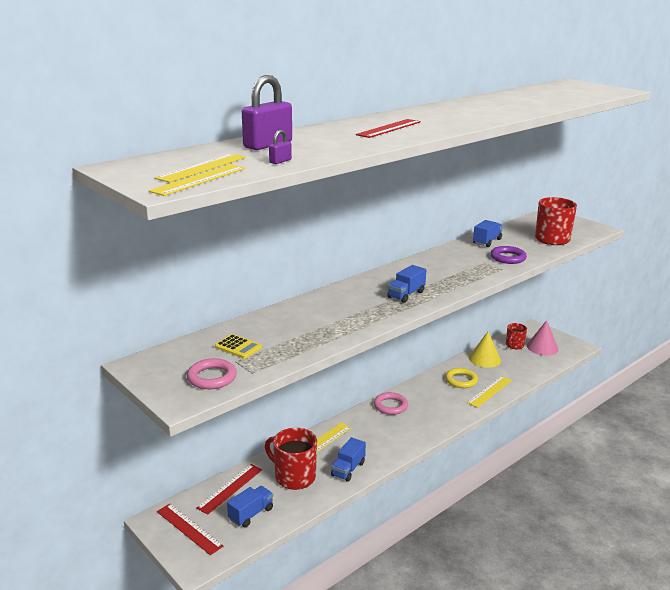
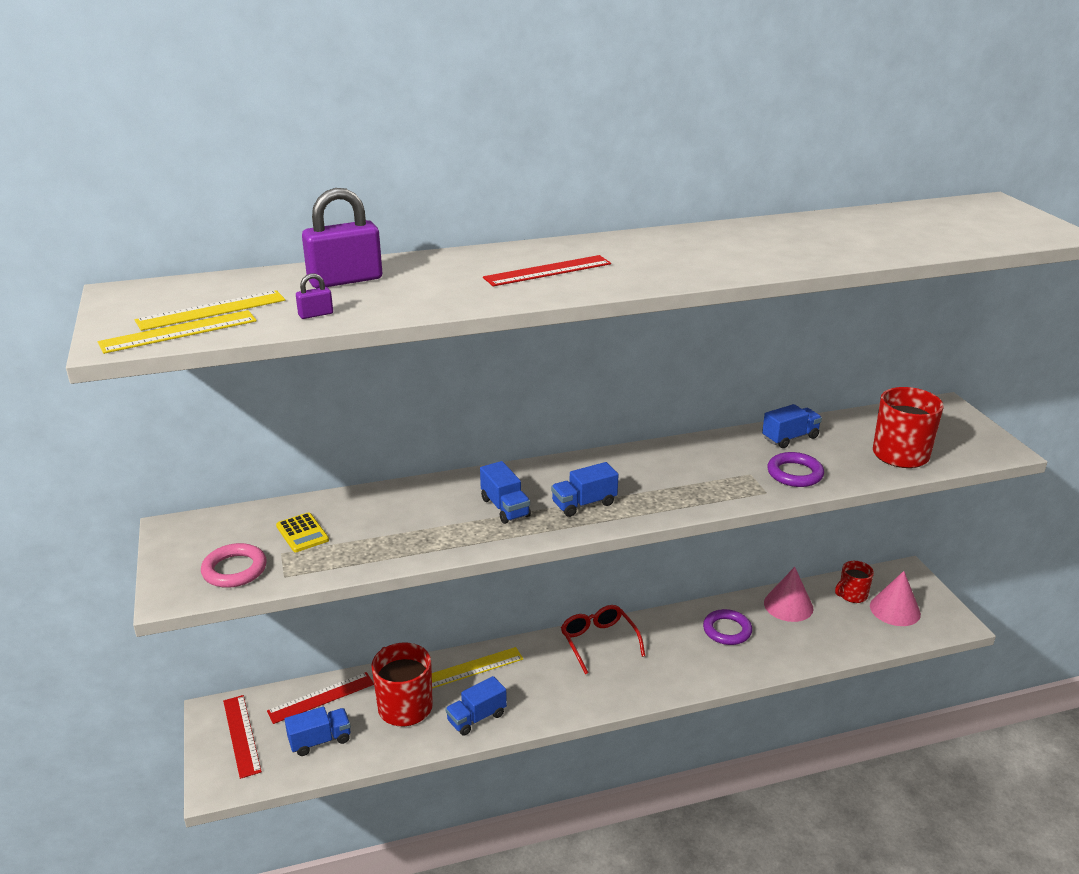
camera: 25 degrees right, 5 degrees up
pink ring [374,392,408,415] -> red glasses [561,605,645,675]
yellow ring [445,368,478,388] -> purple ring [703,609,752,645]
yellow ruler [467,376,512,408] -> none
yellow cone [469,332,501,368] -> pink cone [764,567,814,622]
none -> blue truck [480,461,531,524]

